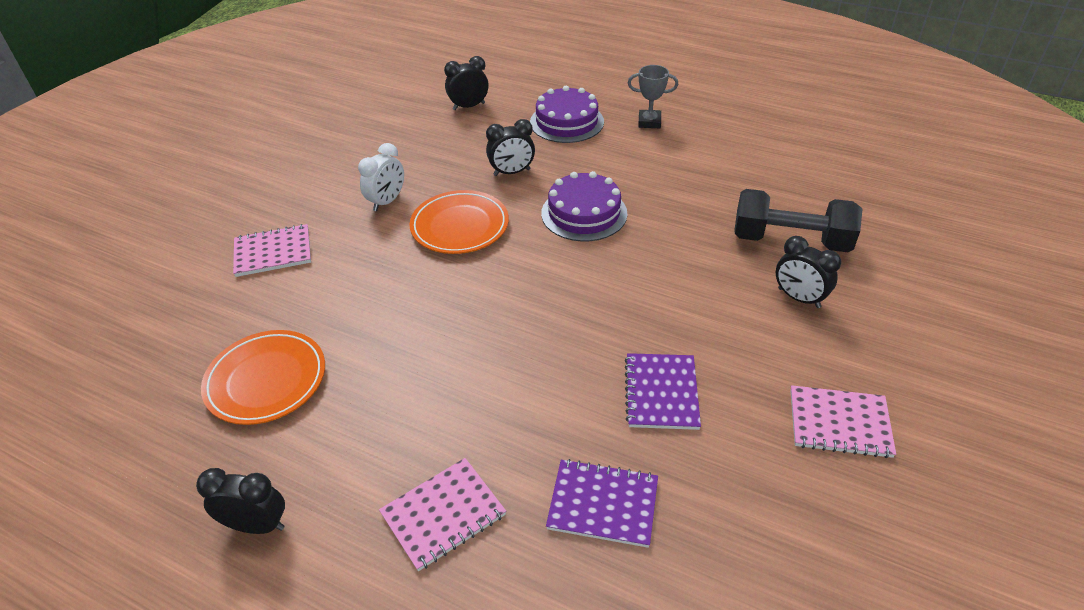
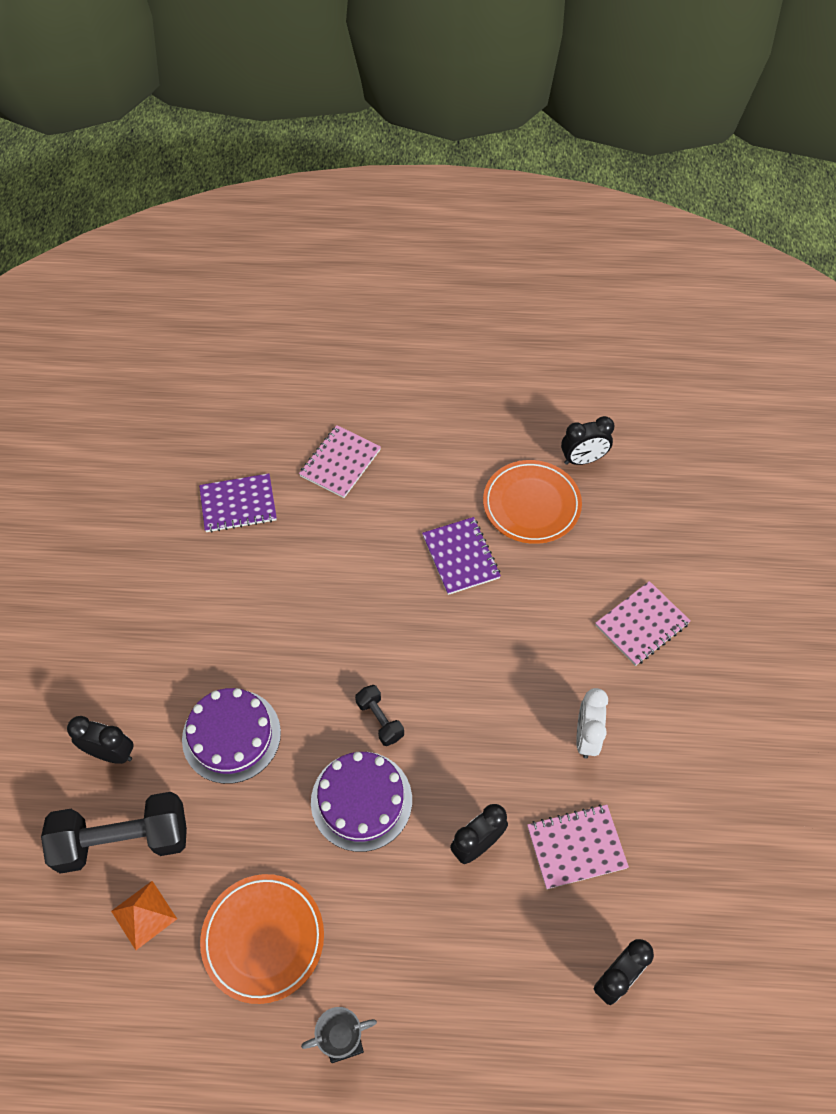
camera: 155 degrees right, 15 degrees up
black clock [196,468,285,534] -> black clock moved to [561,416,615,465]
orange plate [409,190,509,254] -> orange plate moved to [200,874,324,1004]
purple cake [530,86,604,143] -> purple cake moved to [182,688,281,784]
purple notebook [625,353,701,430] -> purple notebook moved to [422,517,501,595]
pink notebook [790,385,896,458] -> pink notebook moved to [527,804,629,889]
none -> orange pyramid [111,881,177,950]
none -> black dumbbell [355,685,404,746]

